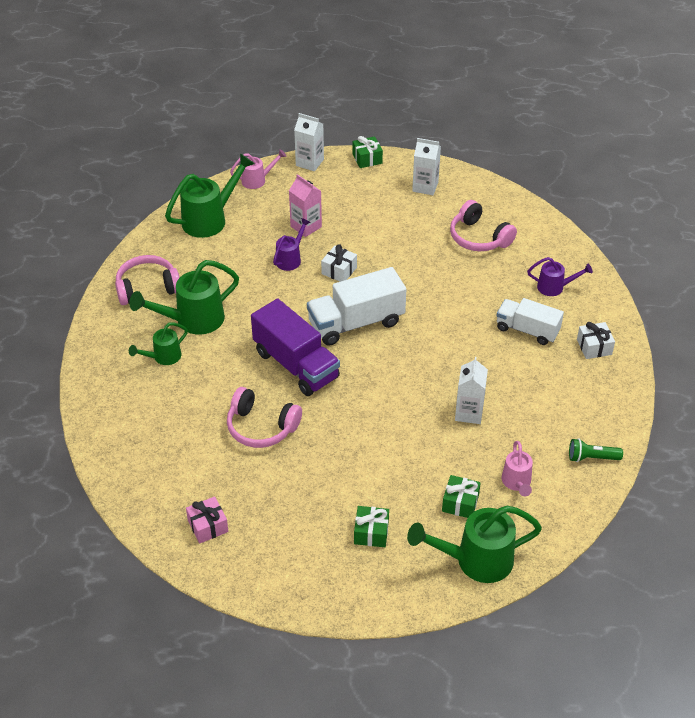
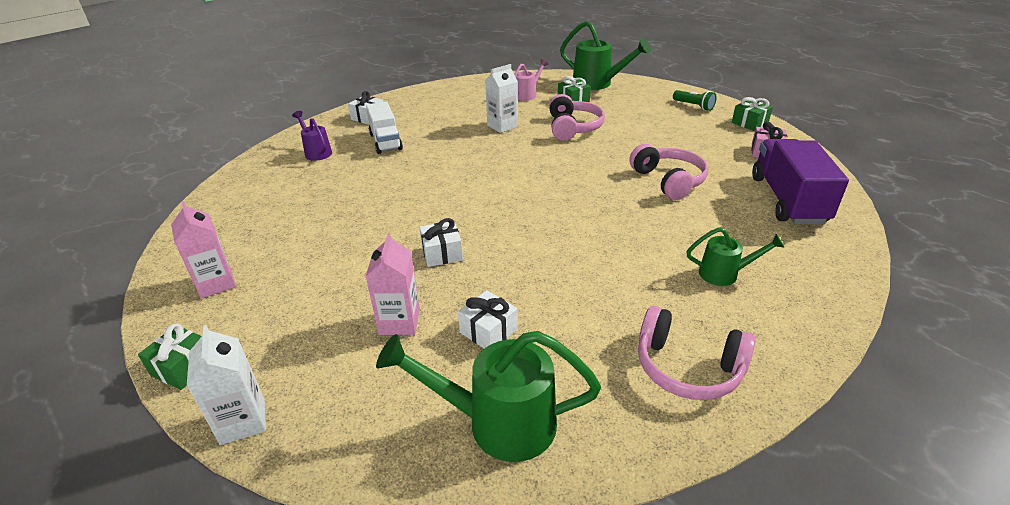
camera: 135 degrees left, 10 degrees down
green watering can [129,260,239,335] -> none
pink watering can [230,149,287,189] -> none
purple truck [251,299,340,396] -> purple truck moved to [752,139,849,224]
purple watering can [273,218,310,271] -> none
white truck [307,267,406,346] -> none
green gift [354,506,389,547] -> green gift moved to [732,97,773,131]
white carton [412,138,441,195] -> pink carton [171,201,236,298]
pink headphones [450,200,517,251] -> pink headphones moved to [549,94,605,141]
green flashlight [569,439,623,462] -> green flashlight moved to [673,90,717,111]
none -> white gift [458,290,518,349]

